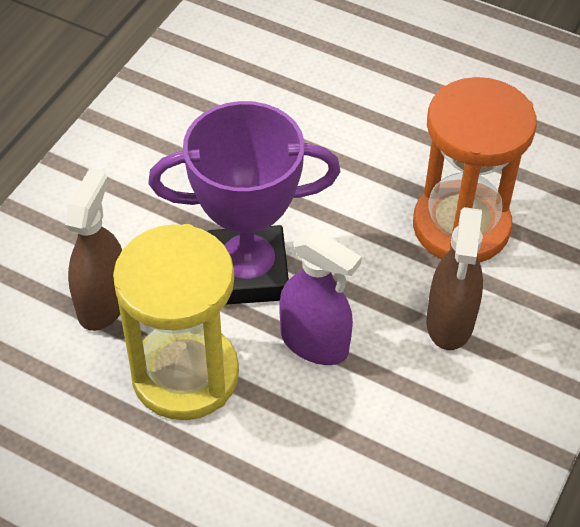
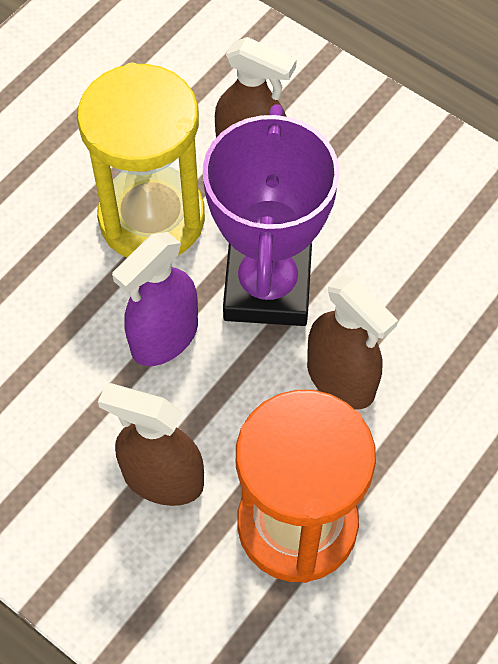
camera: 100 degrees right, 10 degrees up
none -> brown spray bottle [307,275,398,409]

